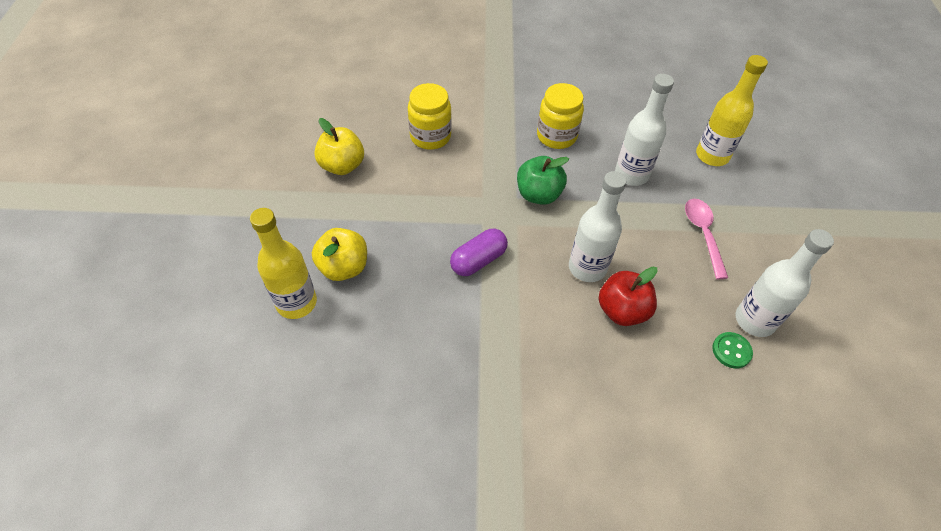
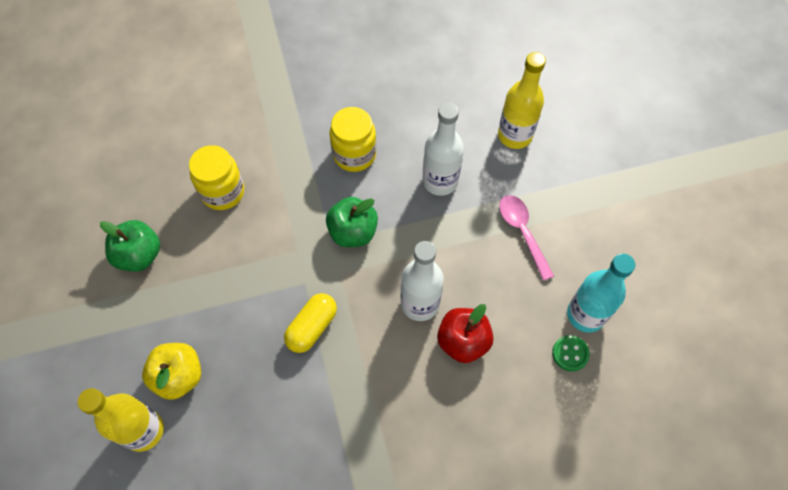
camera: 15 degrees left, 10 degrees up
yellow apple [314,118,364,175] -> green apple [100,220,160,272]
purple capsule [450,229,508,276] -> yellow capsule [284,293,337,353]
white bottle [736,229,834,337] -> turquoise bottle [567,254,635,333]

